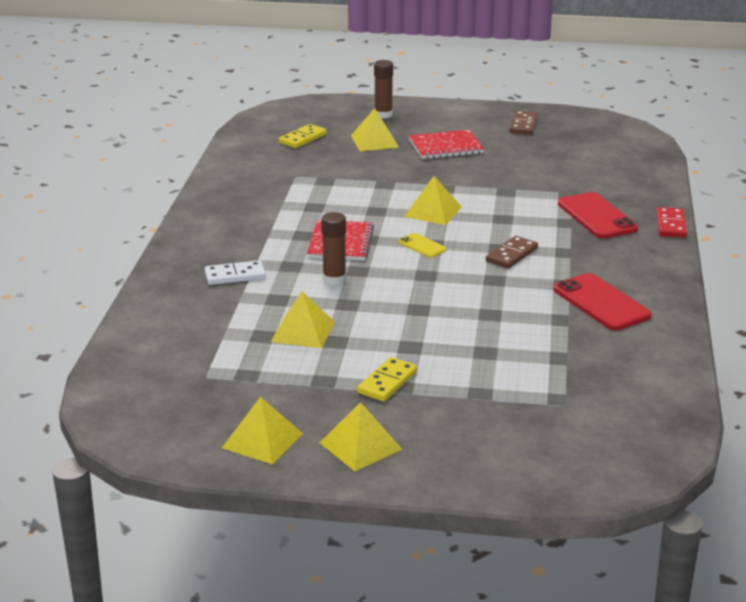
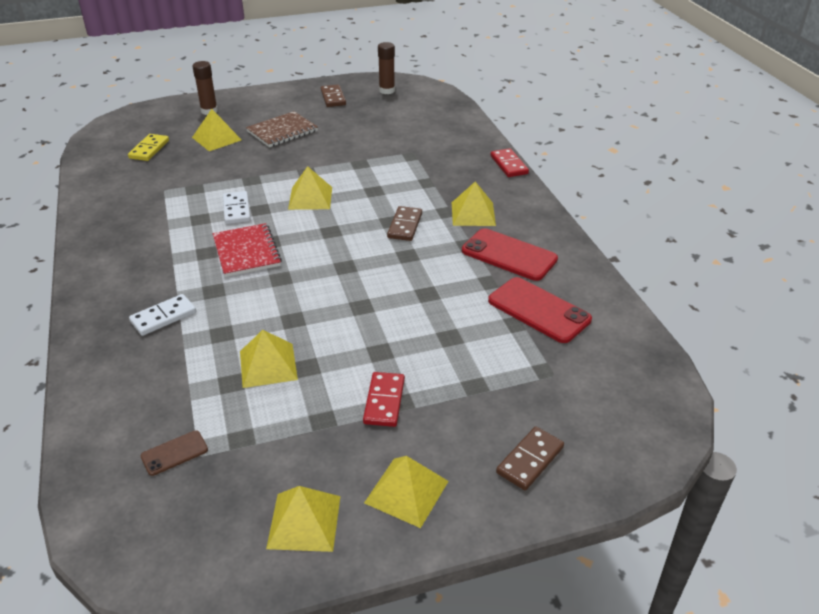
camera: 25 degrees left, 10 degrees up
brown glue stick [321,212,346,285] -> brown glue stick moved to [378,42,395,94]
yellow domino [357,357,417,402] -> red domino [363,372,405,427]
yellow phone [398,233,447,258] -> none
red notebook [409,130,484,159] -> brown notebook [246,111,318,147]
red phone [558,192,638,239] -> red phone moved to [488,277,592,343]
none -> brown phone [141,430,208,476]
none -> white domino [223,191,251,224]
none -> yellow pyramid [452,182,496,226]
none -> brown domino [496,426,564,490]

